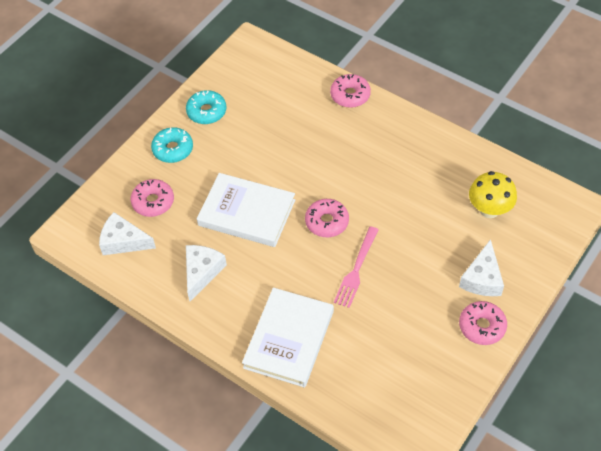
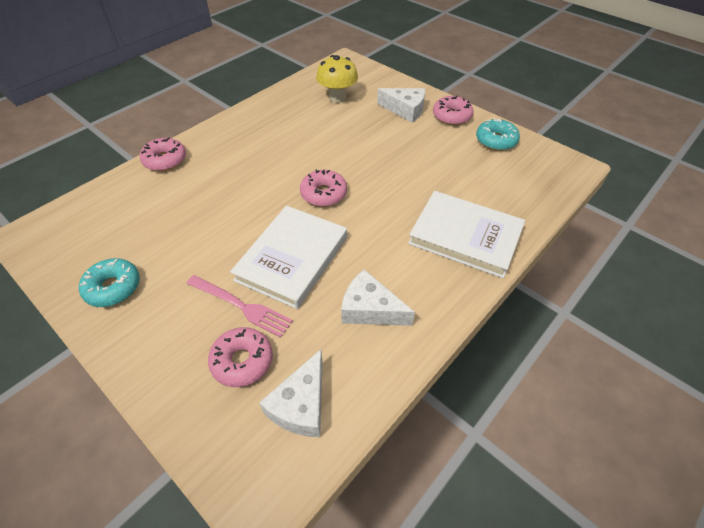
camera: 85 degrees left, 5 degrees down
turquoise donut [151,127,193,163] -> turquoise donut moved to [476,118,520,151]
pink fork [334,227,378,308] -> pink fork moved to [186,275,293,338]

